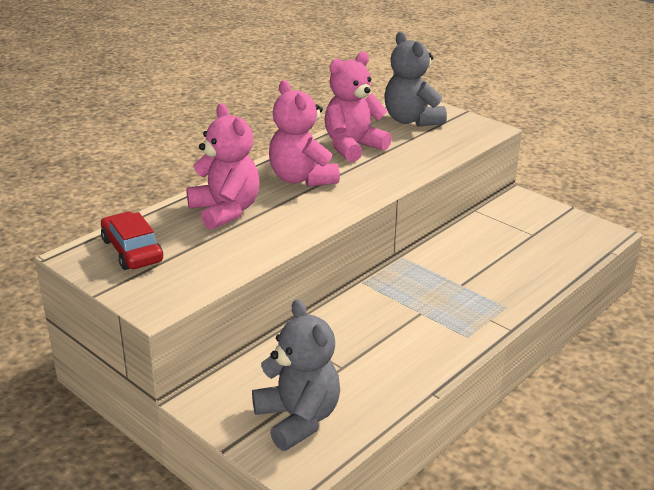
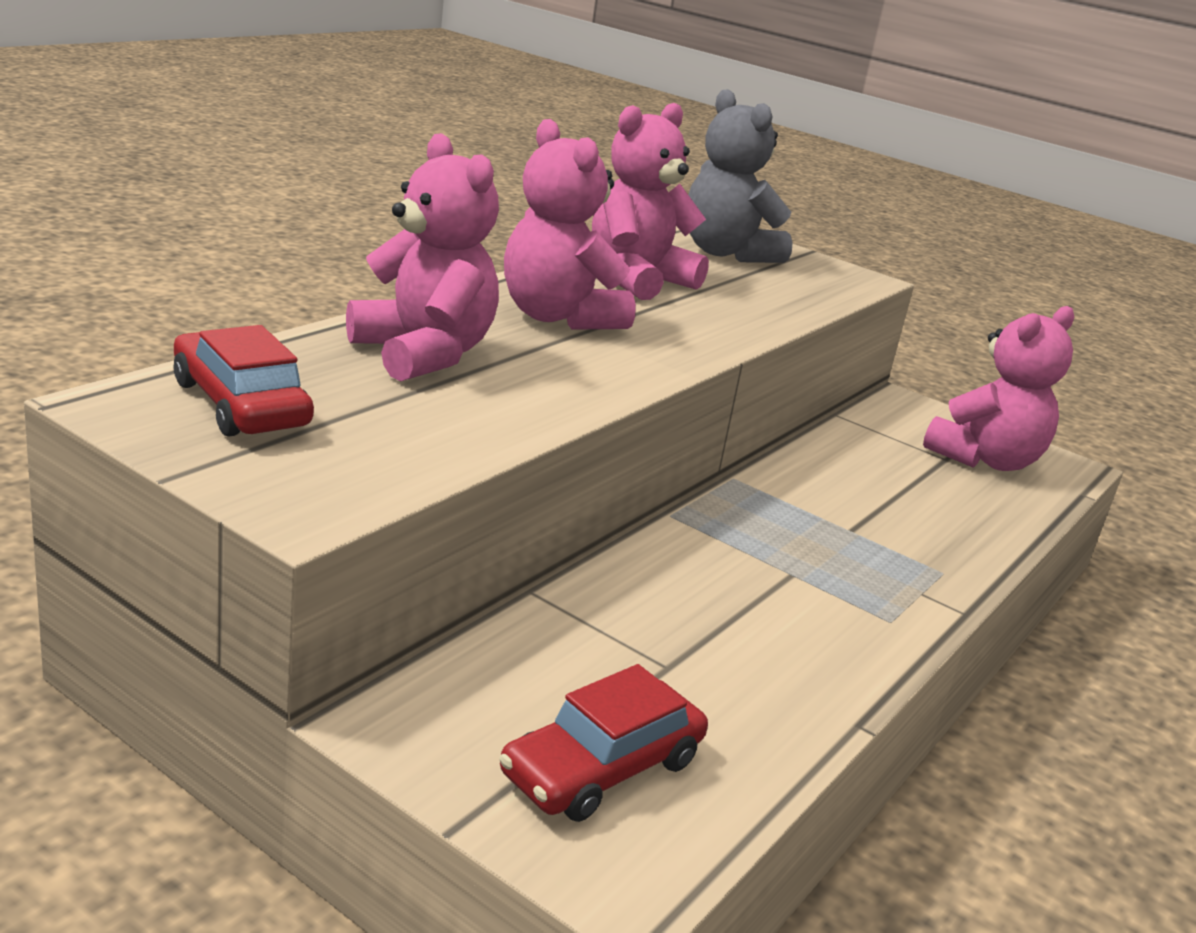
camera: 10 degrees left, 5 degrees down
grey teddy bear [252,299,340,451] -> red car [499,664,708,822]
none -> pink teddy bear [923,306,1074,471]

